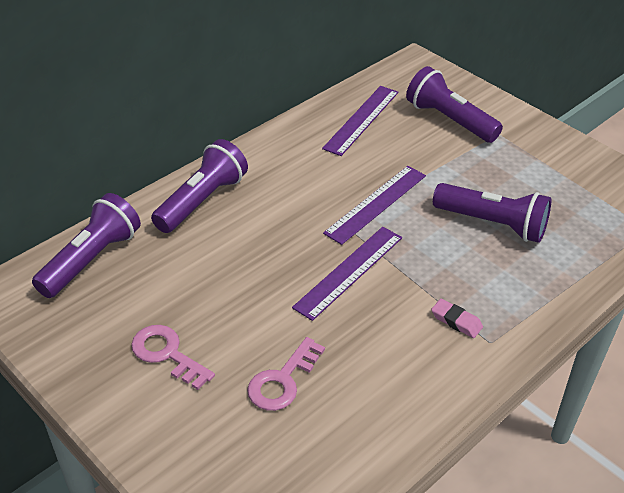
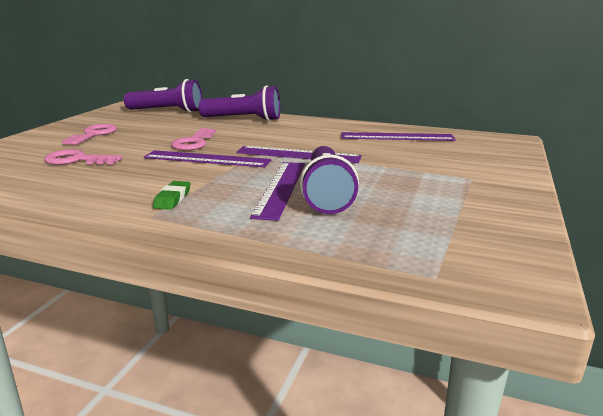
camera: 65 degrees right, 20 degrees down
purple flashlight [406,66,503,143] -> none
pink eraser [431,299,483,338] -> green eraser [153,181,191,210]
none -> pink key [171,128,216,150]
none -> purple ruler [250,162,305,221]

